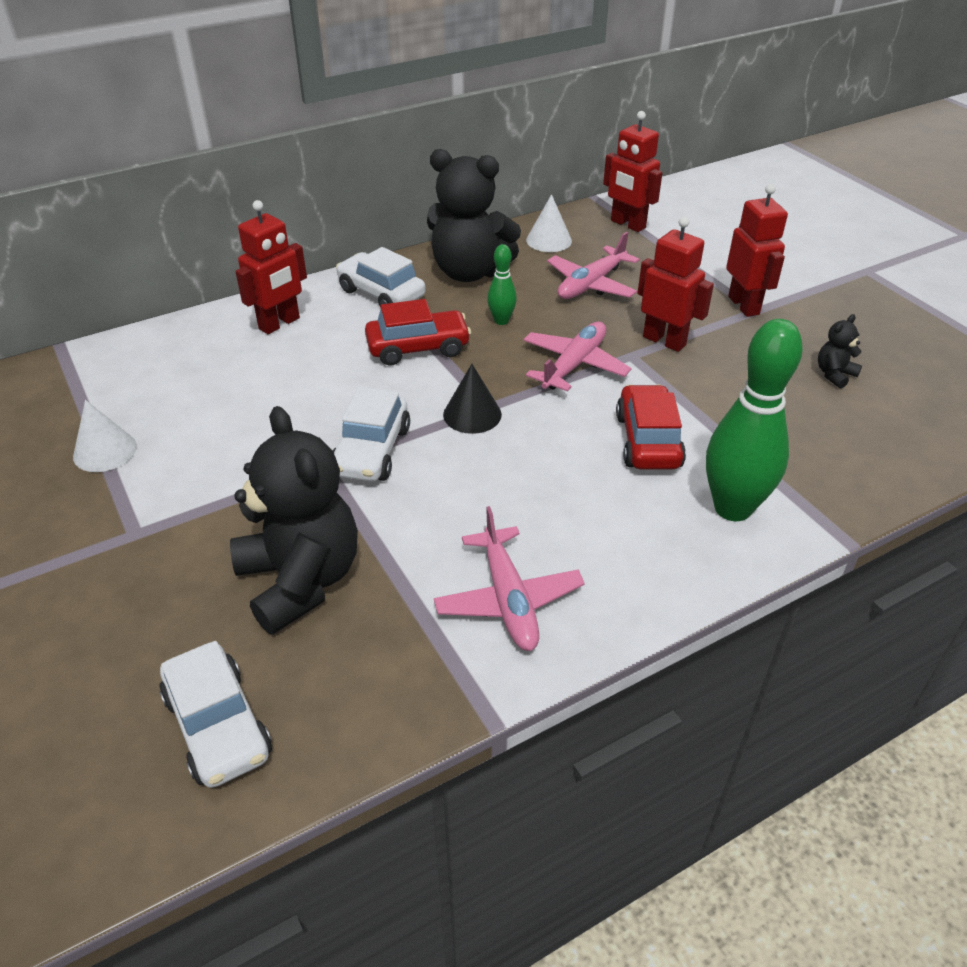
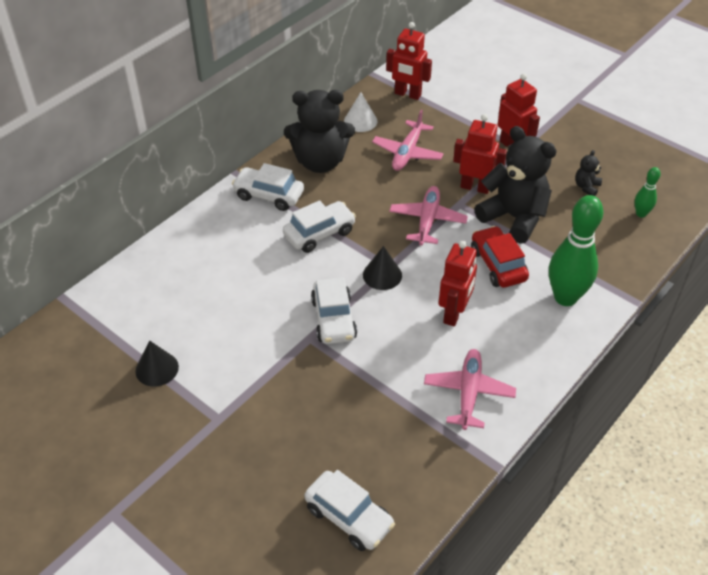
camera: 20 degrees left, 5 degrees up
white cone [73,400,137,472] -> black cone [135,340,179,387]
black teddy bear [230,406,358,635] -> black teddy bear moved to [474,126,557,244]
red robot [235,200,307,334] -> red robot moved to [438,241,477,327]
red car [365,299,471,365] -> white car [283,200,356,253]
pink plane [434,506,585,651] -> pink plane turned 135 degrees counterclockwise [424,349,516,430]
green bowling pin [487,244,517,325] -> green bowling pin moved to [634,167,660,218]

